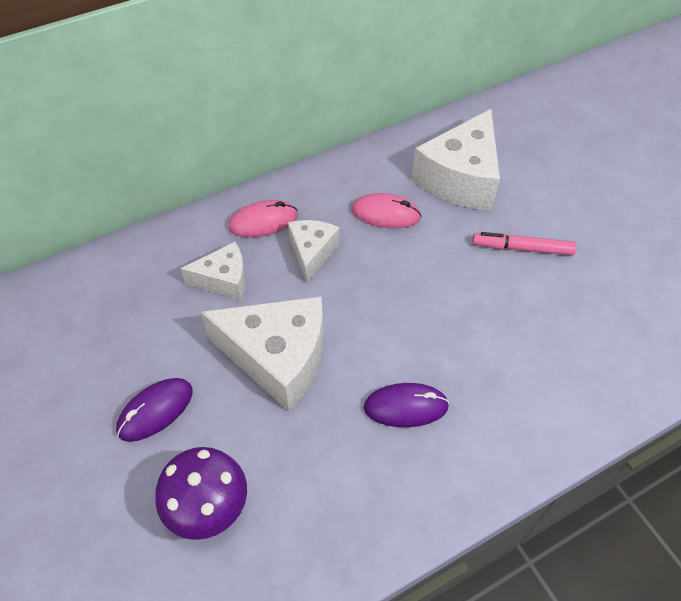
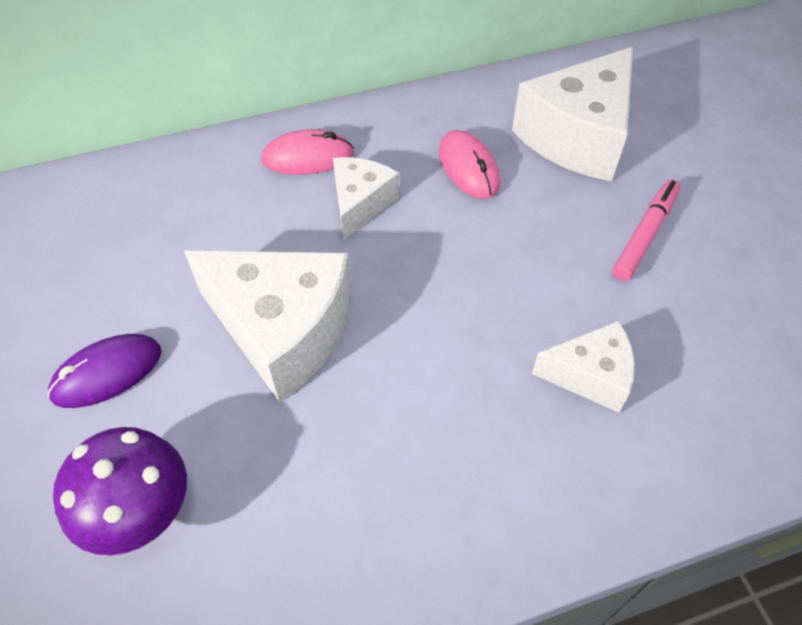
camera: 10 degrees right, 0 degrees up
white cheese [180,242,246,300] -> white cheese moved to [532,321,635,413]
pink mouse [351,193,421,229] -> pink mouse turned 45 degrees clockwise [439,130,500,199]
purple mouse [364,383,449,427] -> none
pink marker [472,232,577,255] -> pink marker turned 105 degrees clockwise [612,179,680,281]

